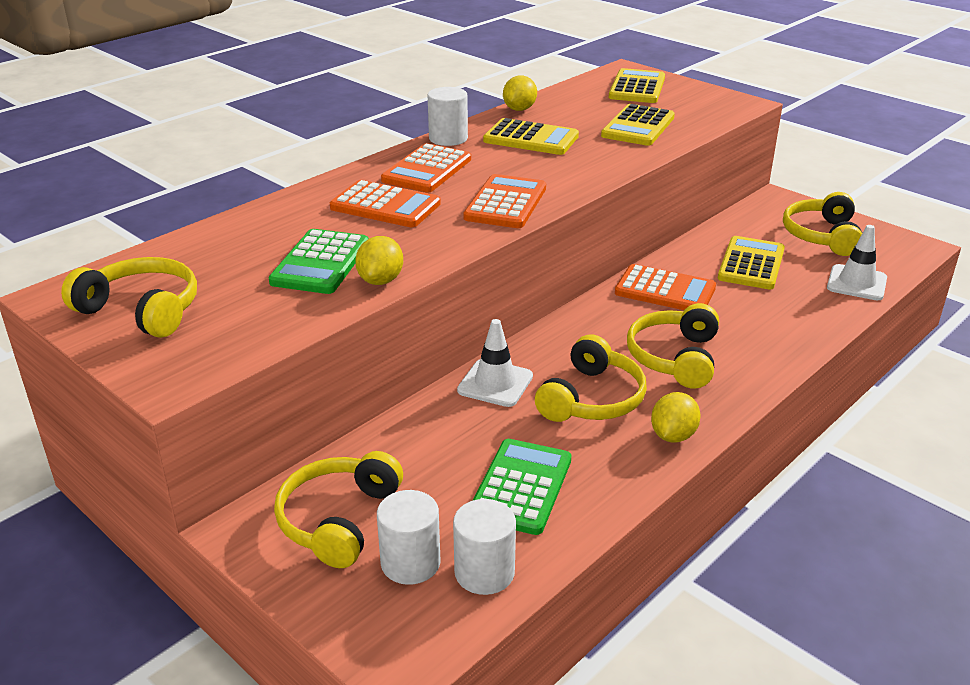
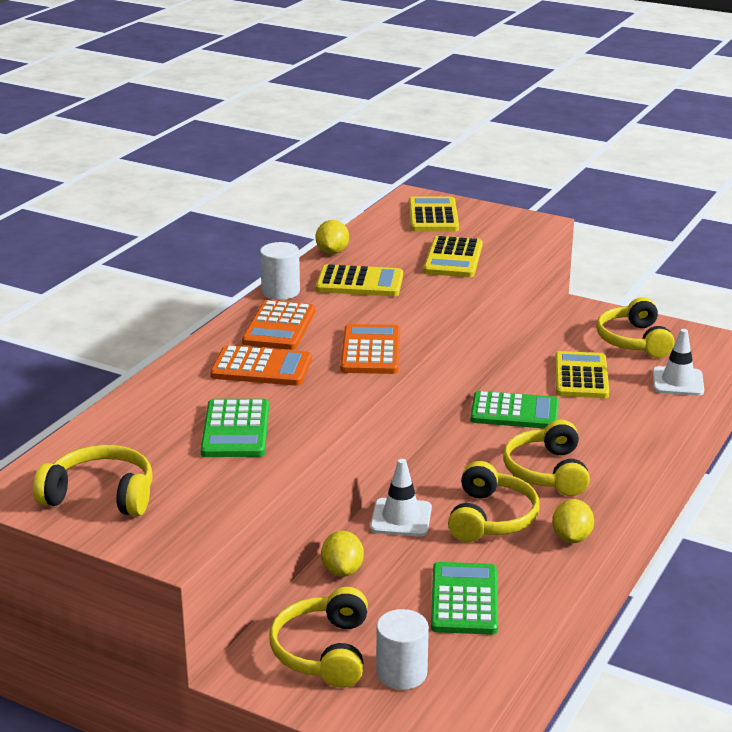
camera: 15 degrees left, 5 degrees down
yellow lemon [355,236,403,285] -> yellow lemon moved to [321,531,364,577]
white cylinder [453,499,516,595] -> none
orange calculator [615,264,716,310] -> green calculator [470,391,559,429]

